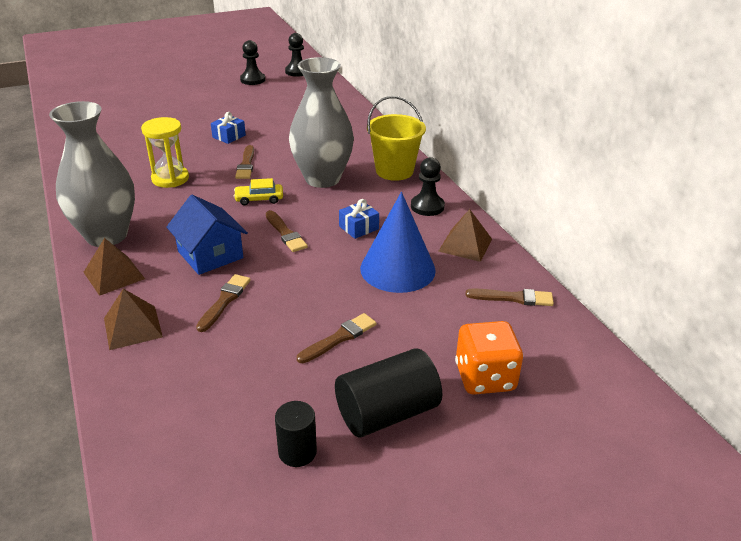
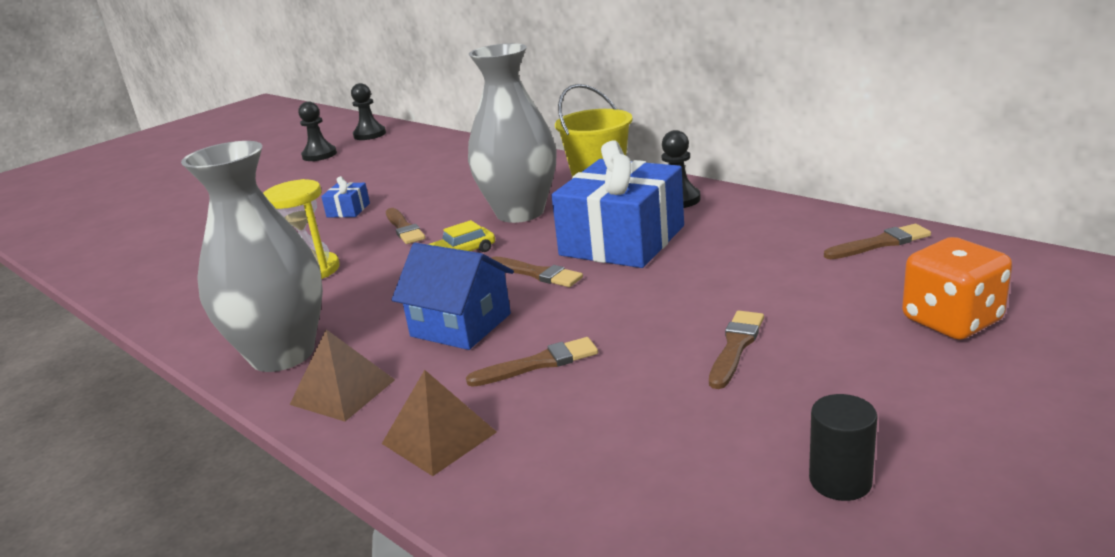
camera: 20 degrees left, 10 degrees down
brown brush [196,274,251,332] -> brown brush turned 75 degrees clockwise [466,337,598,387]
black cylinder [335,348,442,437] -> none
blue gift [339,199,379,239] -> blue gift [552,140,684,268], size x2.43
blue cone [360,192,436,293] -> none
brown pyramid [438,209,492,262] -> none

